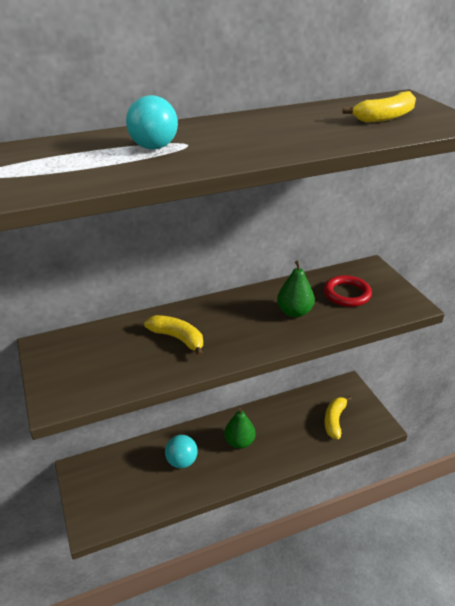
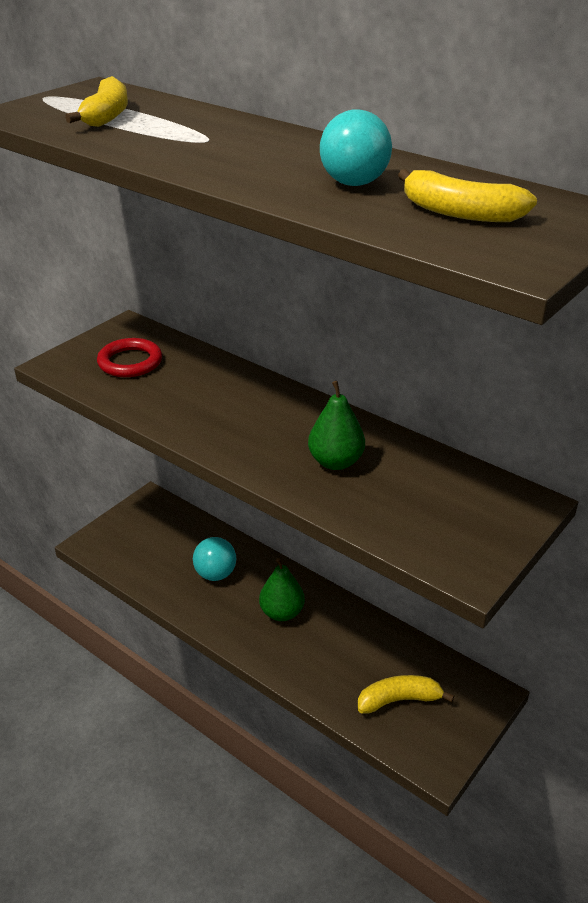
camera: 60 degrees right, 0 degrees up
turquoise ball [126,95,178,149] -> turquoise ball moved to [320,109,392,186]
yellow banana [144,315,203,357] -> yellow banana moved to [65,76,128,127]
red ring [324,275,372,307] -> red ring moved to [97,338,162,377]

